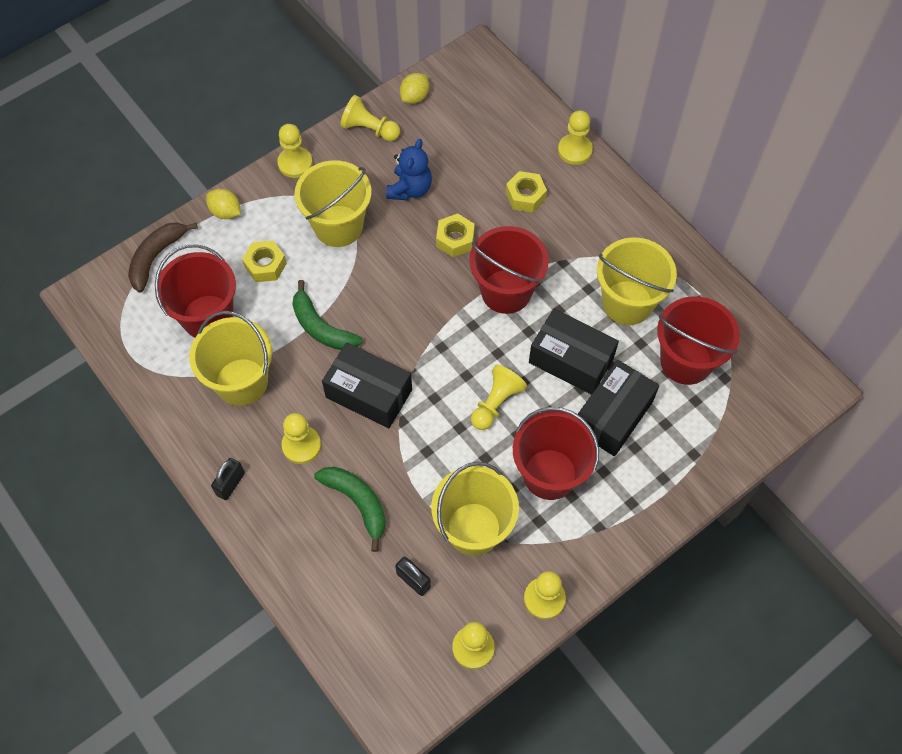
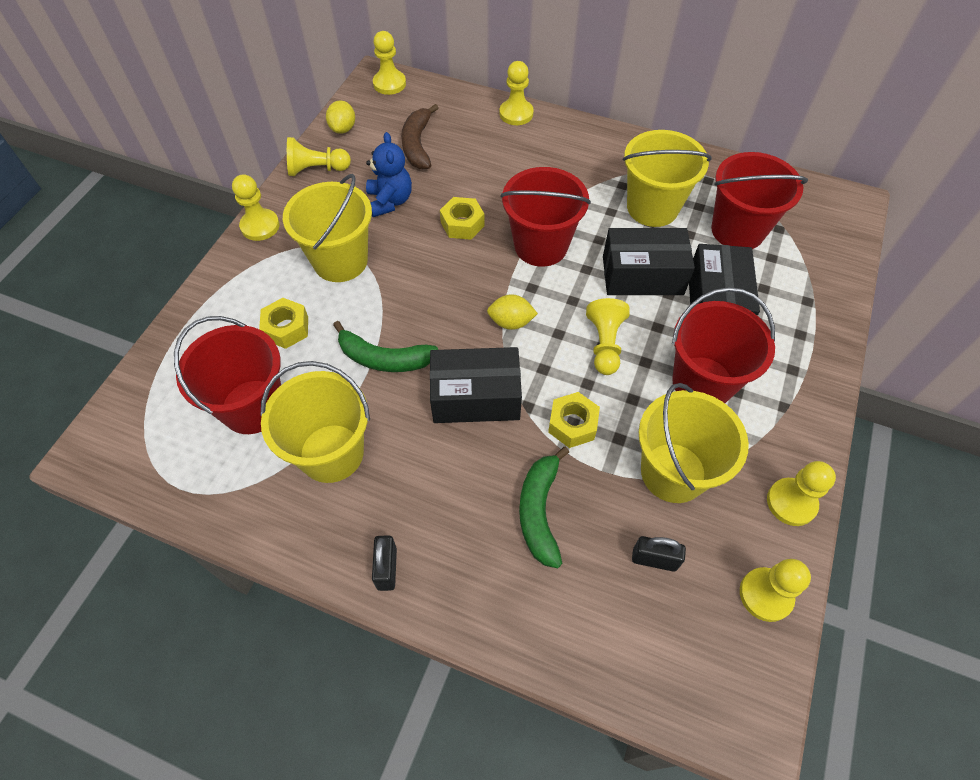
camera: 30 degrees left, 5 degrees down
brown banana [128,222,198,293] -> brown banana moved to [401,104,438,169]
yellow lemon [206,189,240,219] -> yellow lemon moved to [487,294,538,330]
yellow pawn [282,413,321,464] -> yellow pawn moved to [373,31,406,95]
green banana [314,467,386,552] -> green banana turned 105 degrees counterclockwise [519,447,569,568]
yellow nut [506,171,547,212] -> yellow nut moved to [548,392,600,448]

